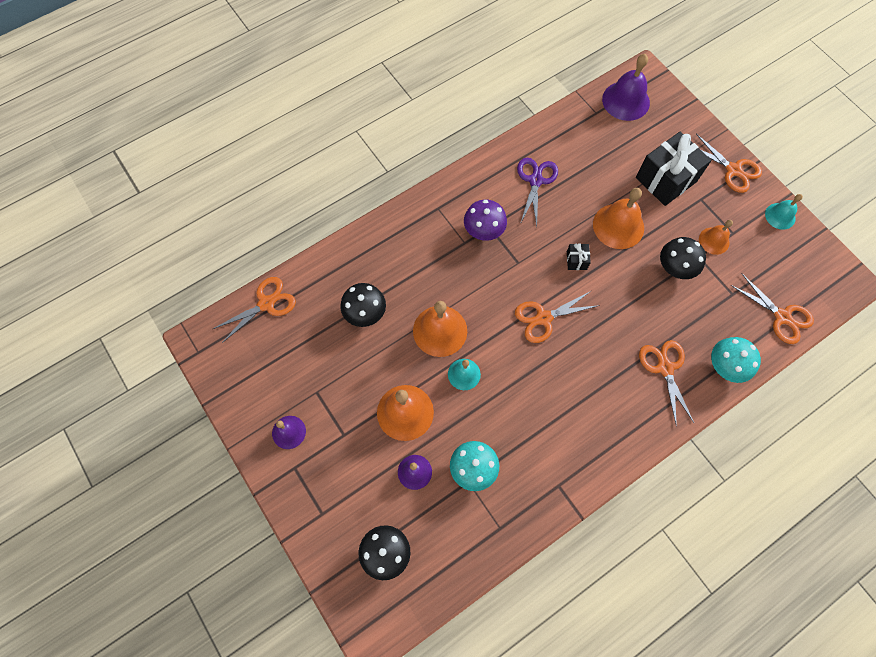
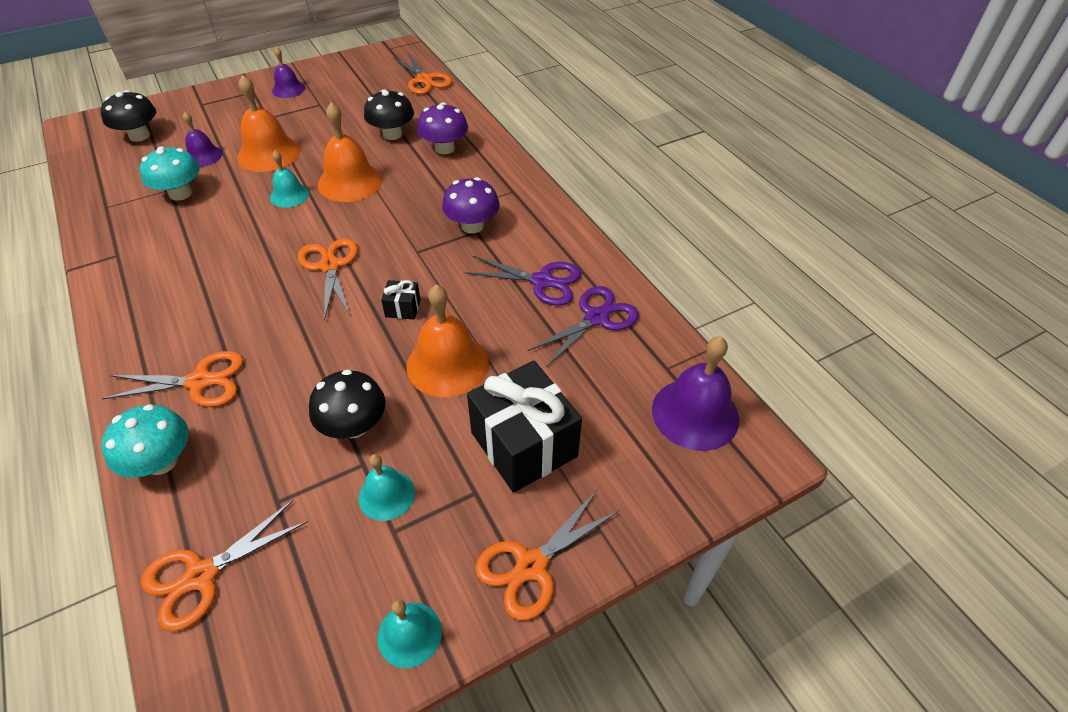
camera: 95 degrees right, 20 degrees down
orange bell [699,220,733,255] -> turquoise bell [359,454,415,521]
none -> purple mushroom [417,102,468,154]
none -> purple scissors [528,286,639,367]

